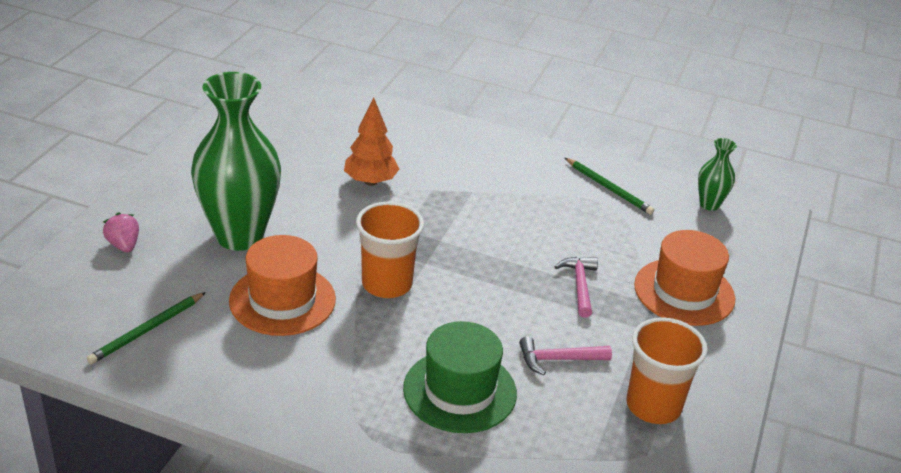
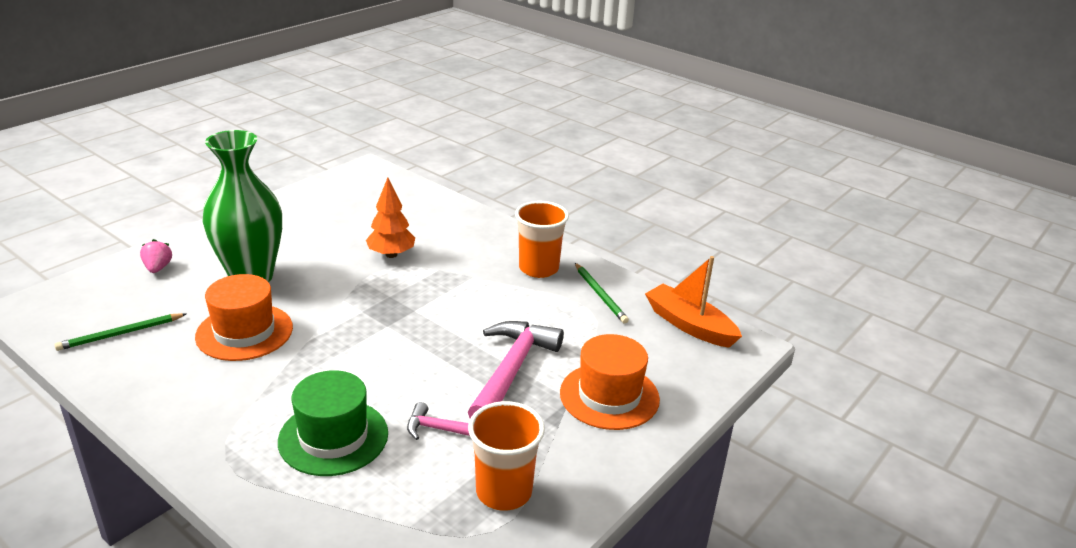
camera: 20 degrees right, 5 degrees down
orange cup [356,202,424,298] -> orange cup moved to [515,201,569,278]
pink hammer [554,257,598,318] -> pink hammer [468,321,564,418], size x1.89
green vase [698,138,737,211] -> orange boat [645,256,742,348]

